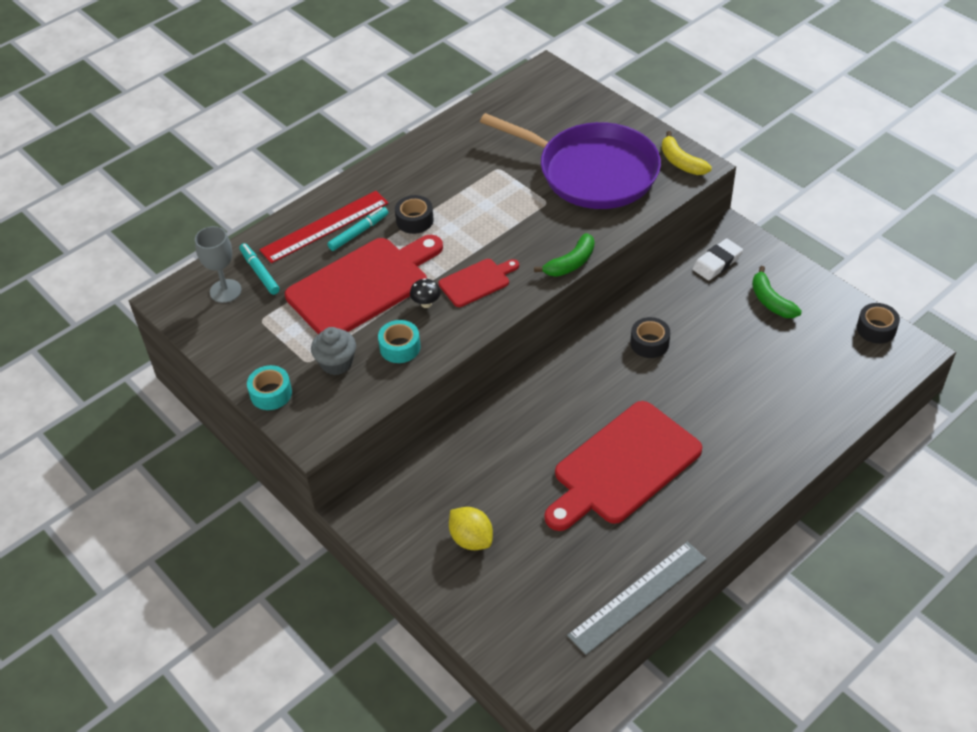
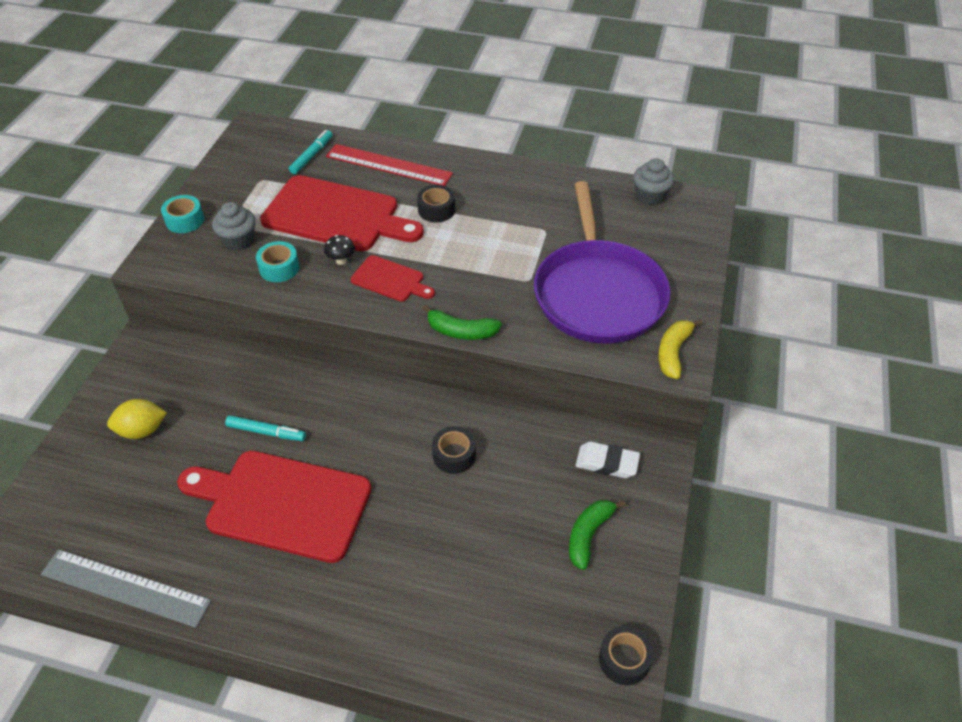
camera: 55 degrees right, 0 degrees up
grey goblet [195,226,242,303] -> none
turquoise marker [327,207,389,251] -> turquoise marker moved to [225,415,306,441]
yellow lemon [449,507,493,550] -> yellow lemon turned 60 degrees clockwise [107,399,167,439]
none -> grey cupcake [633,158,674,205]

